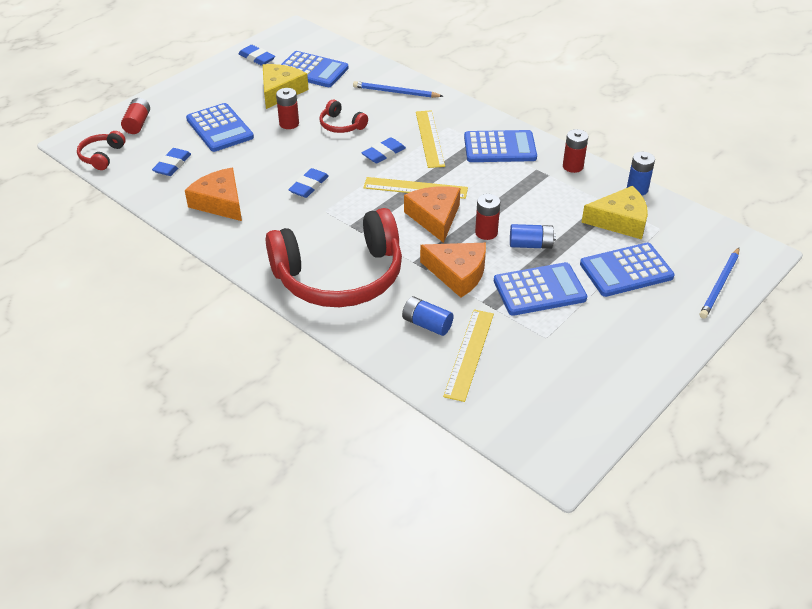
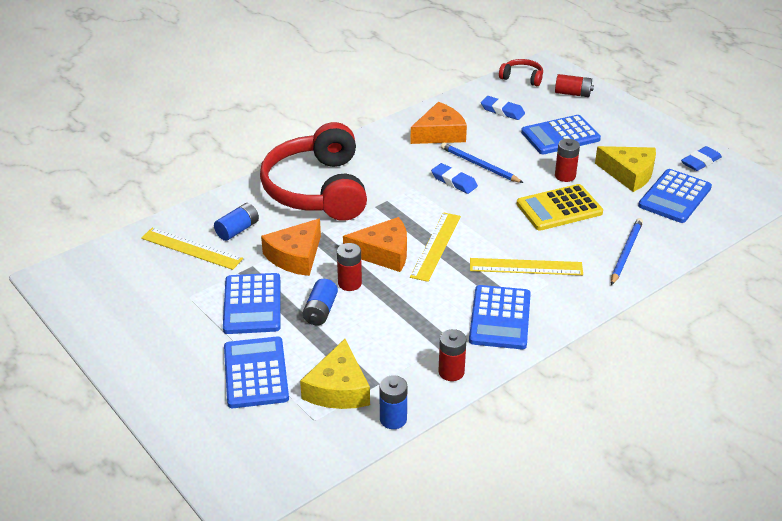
camera: 100 degrees right, 5 degrees down
red headphones [319,100,368,133] -> yellow calculator [517,184,603,231]
blue eraser [361,138,406,163] -> none
blue pencil [700,248,739,319] -> blue pencil moved to [441,143,523,183]

